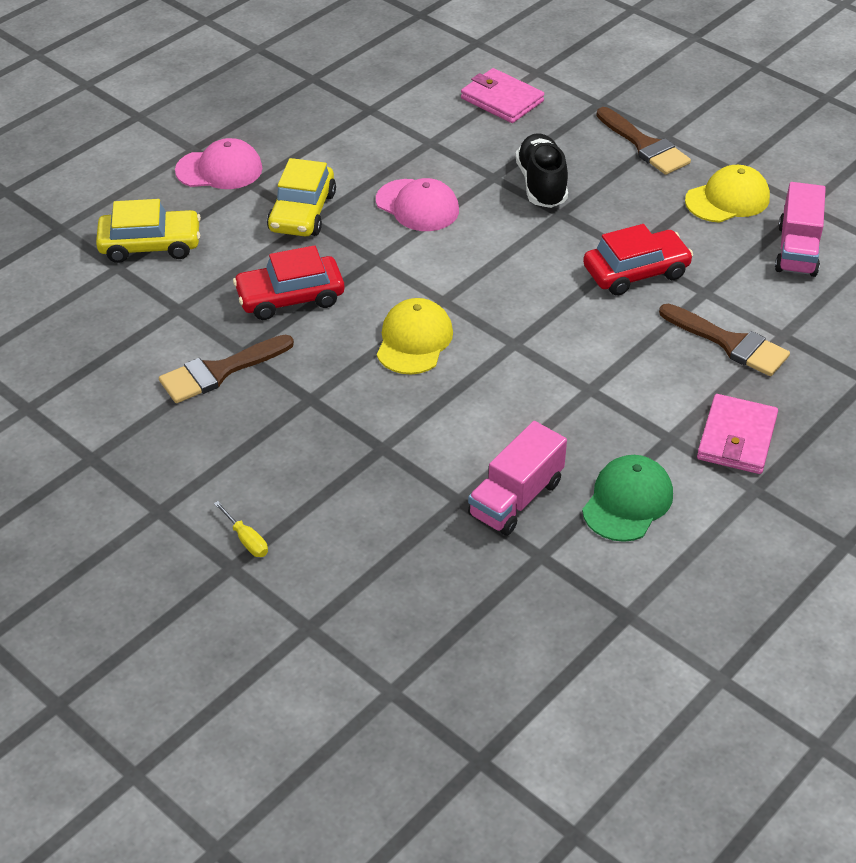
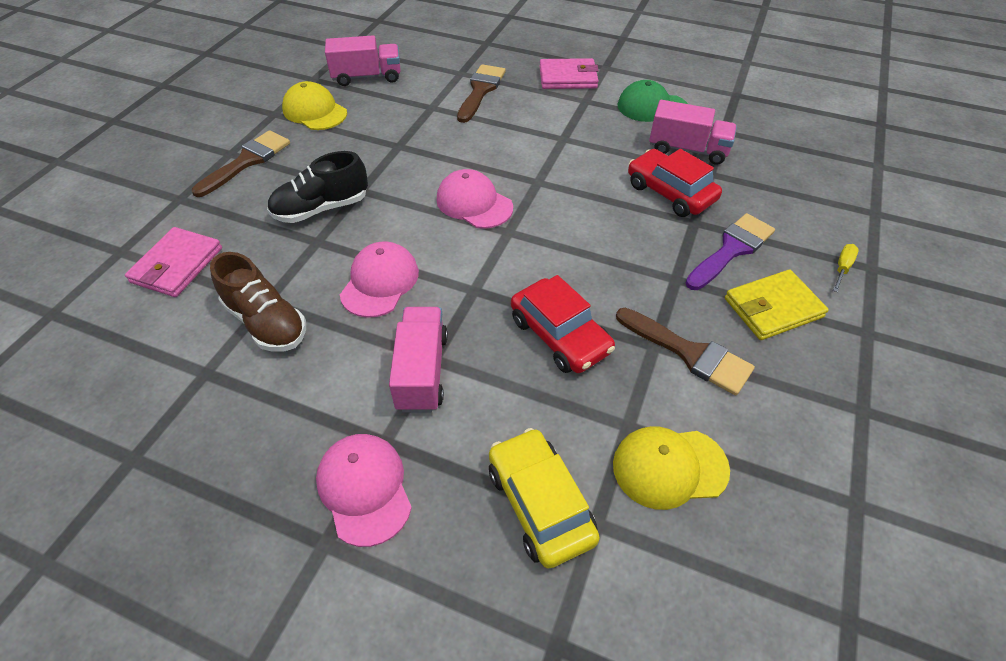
camera: 110 degrees left, 5 degrees up
yellow car [267,158,336,237] -> pink truck [389,307,448,412]
yellow cap [377,298,453,374] -> yellow cap moved to [613,426,730,510]
red car [583,224,693,296] -> red car moved to [628,149,722,217]
none -> brown shoe [210,252,306,352]
none -> pink cap [436,169,513,229]
none -> purple brush [686,213,775,290]
none -> yellow wallet [725,269,829,340]

